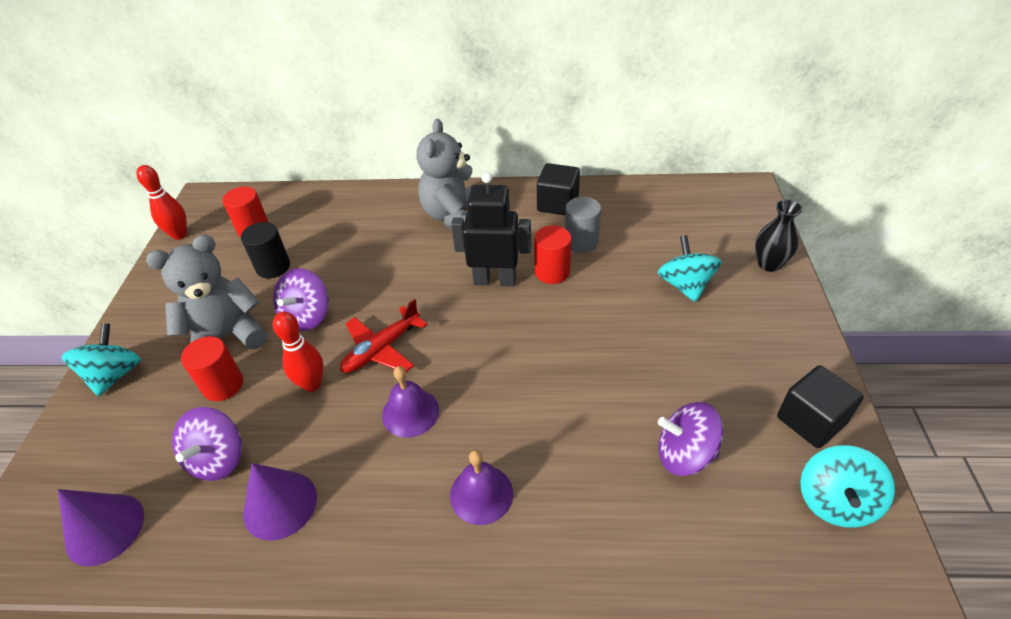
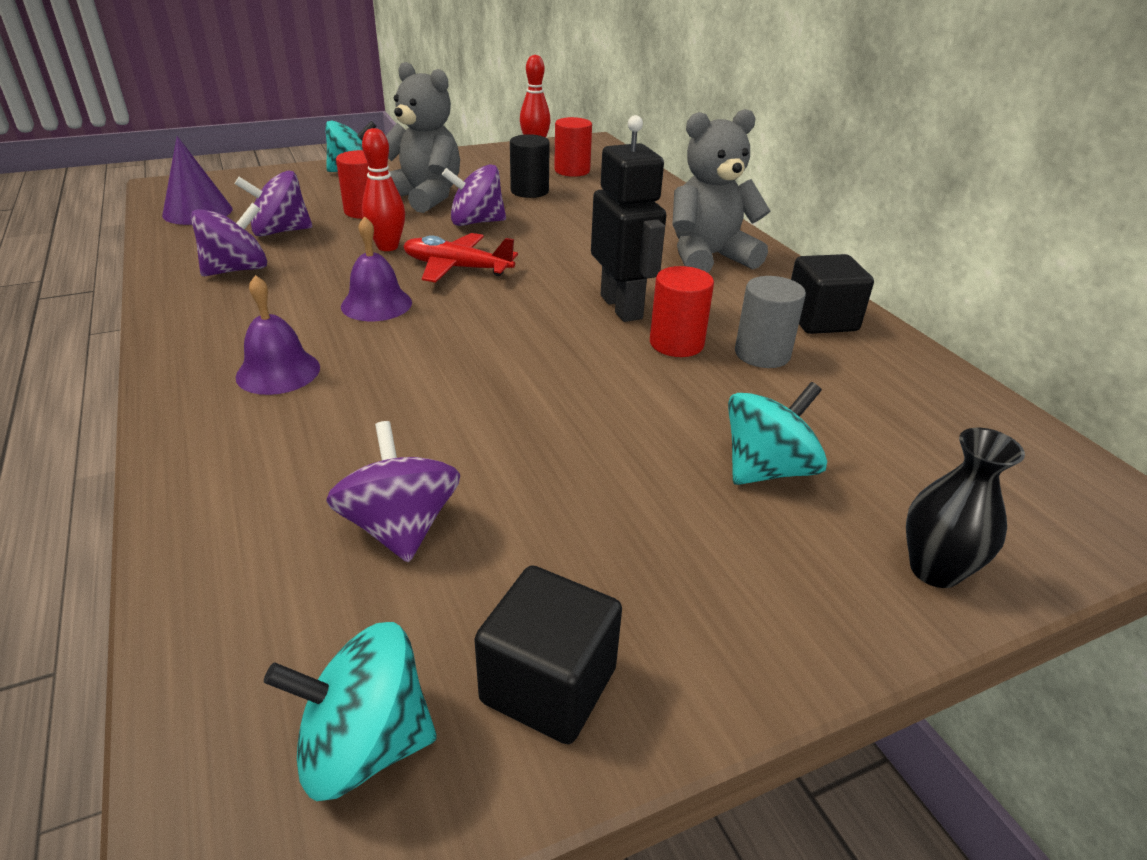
camera: 60 degrees right, 10 degrees down
purple cone [243,463,317,541] -> purple spinning top [191,203,267,276]

